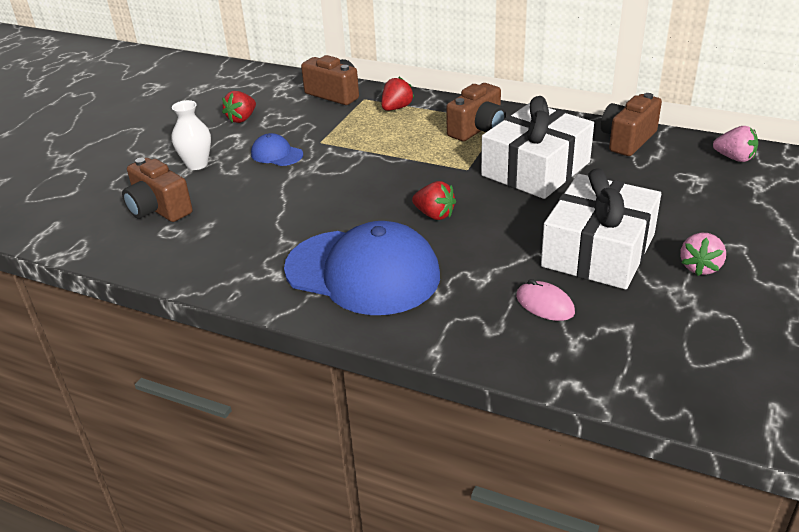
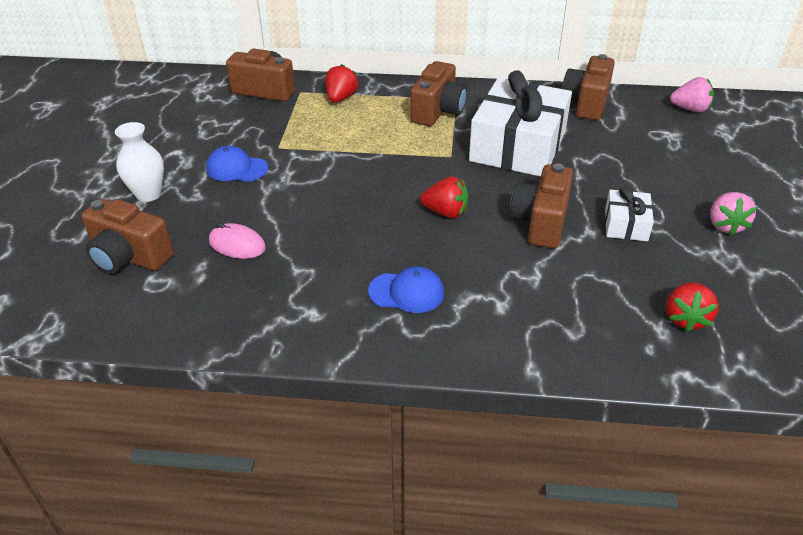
camera: 20 degrees left, 5 degrees up
red strawberry [222,91,256,123] -> red strawberry moved to [666,282,719,332]
blue cap [284,221,440,315] -> blue cap [368,266,444,313], size x0.43
pink mouse [516,279,575,321] -> pink mouse moved to [209,223,266,259]
white gift [541,168,661,289] -> white gift [605,187,654,241], size x0.46
none -> brown camera [510,163,573,248]

